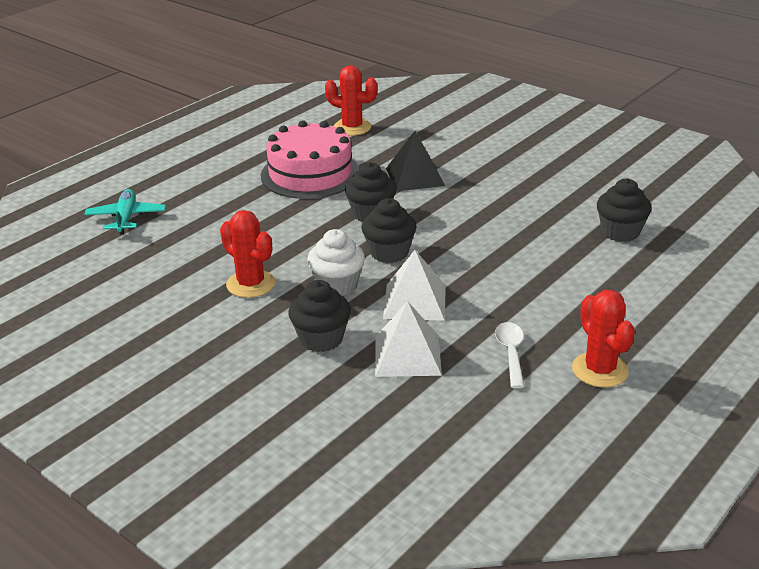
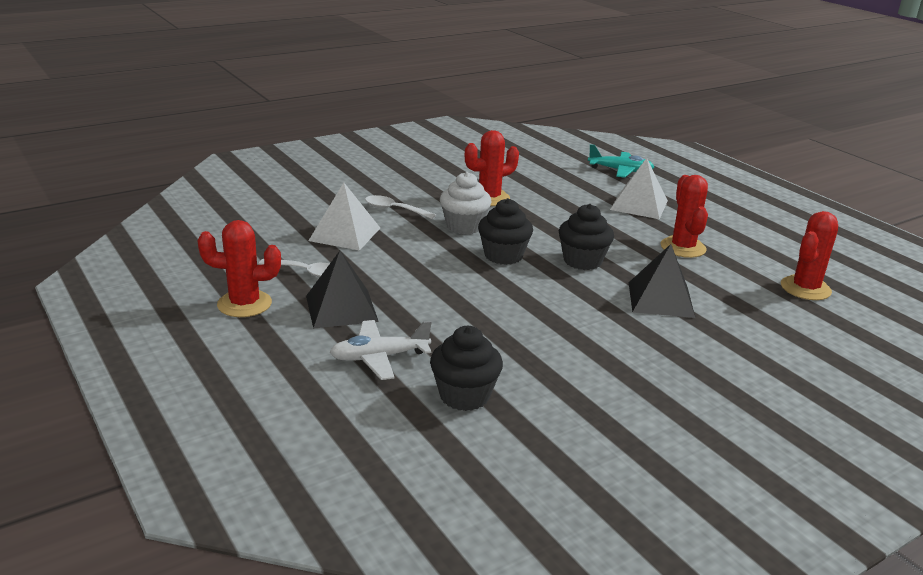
camera: 105 degrees right, 5 degrees down
pink cake [261,120,360,199] -> red cactus [660,175,708,258]
black cupcake [288,280,351,352] -> white spoon [365,195,436,219]
white pyramid [383,250,446,321] -> white pyramid moved to [610,158,668,219]
none -> black pyramid [306,251,379,329]
none -> white plane [330,320,432,380]

